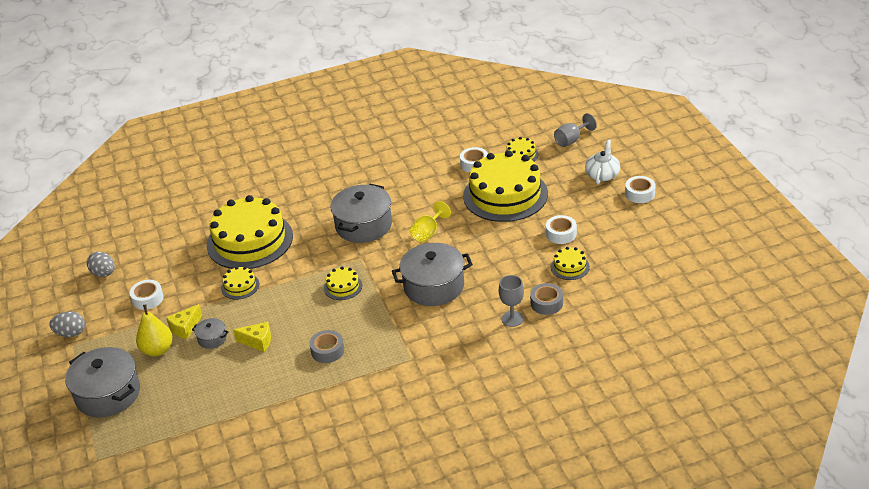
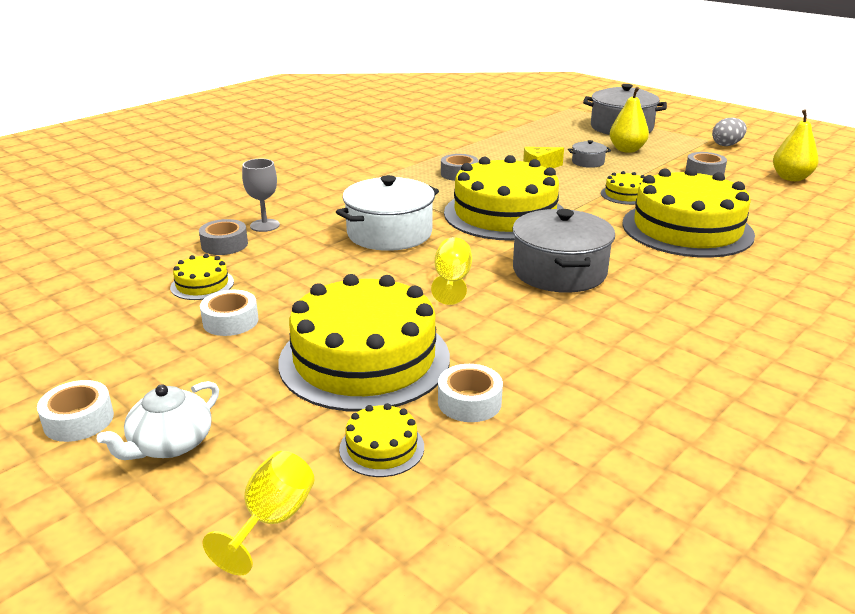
camera: 150 degrees right, 10 degrees down
grey egg [87,251,115,277] -> yellow pear [773,109,819,181]
white tape [130,280,164,310] -> grey tape [686,152,727,176]
yellow cheese [166,304,202,339] -> none
yellow cake [324,267,362,300] -> yellow cake [444,155,564,241], size x2.35
grey pot [392,243,473,306] -> white pot [336,175,439,251]
grey goblet [554,113,597,147] -> yellow goblet [203,451,314,575]
white teapot [585,140,620,184] -> white teapot turned 45 degrees clockwise [97,381,219,460]

